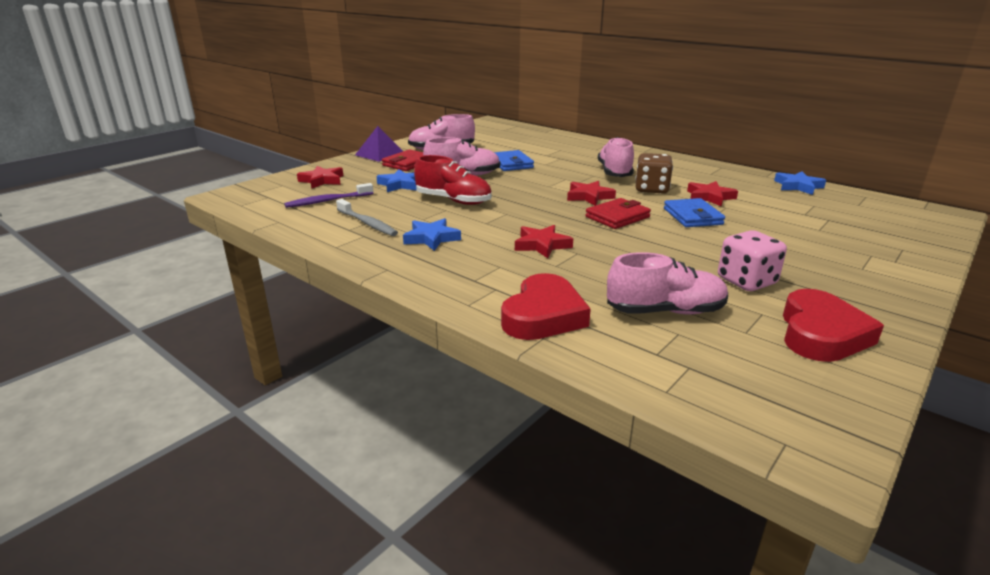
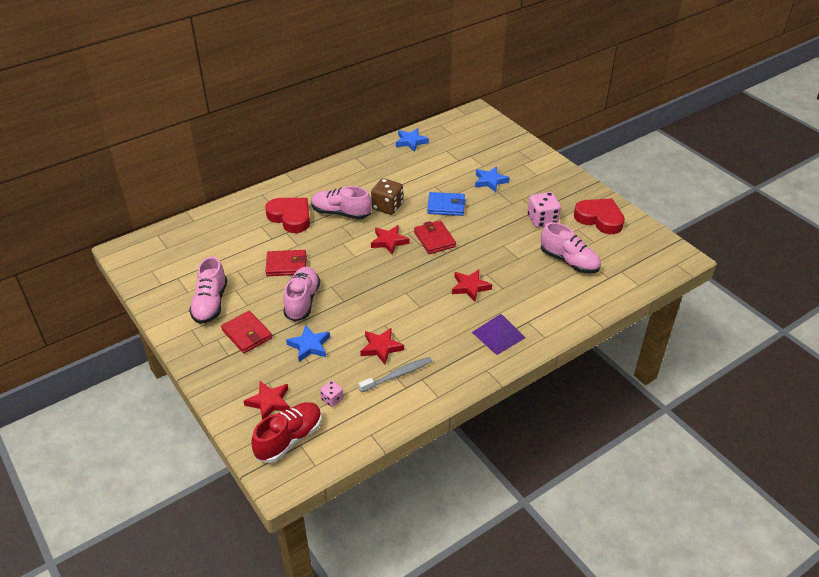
camera: 75 degrees left, 15 degrees up
purple toothbrush [284,183,373,208] -> pink dice [320,380,343,407]
purple pyramid [355,126,403,162] -> purple pyramid moved to [472,314,526,355]
blue star [403,218,461,251] -> blue star moved to [475,166,510,192]
red shoe [414,155,492,205] -> red shoe moved to [251,402,322,463]
blue wallet [494,150,534,171] -> red wallet [265,250,307,276]
red heart [501,273,591,340] -> red heart moved to [265,198,310,233]
pink shoe [607,252,728,314] -> pink shoe turned 120 degrees clockwise [541,222,601,273]
red star [687,181,738,207] -> red star moved to [360,328,404,364]

